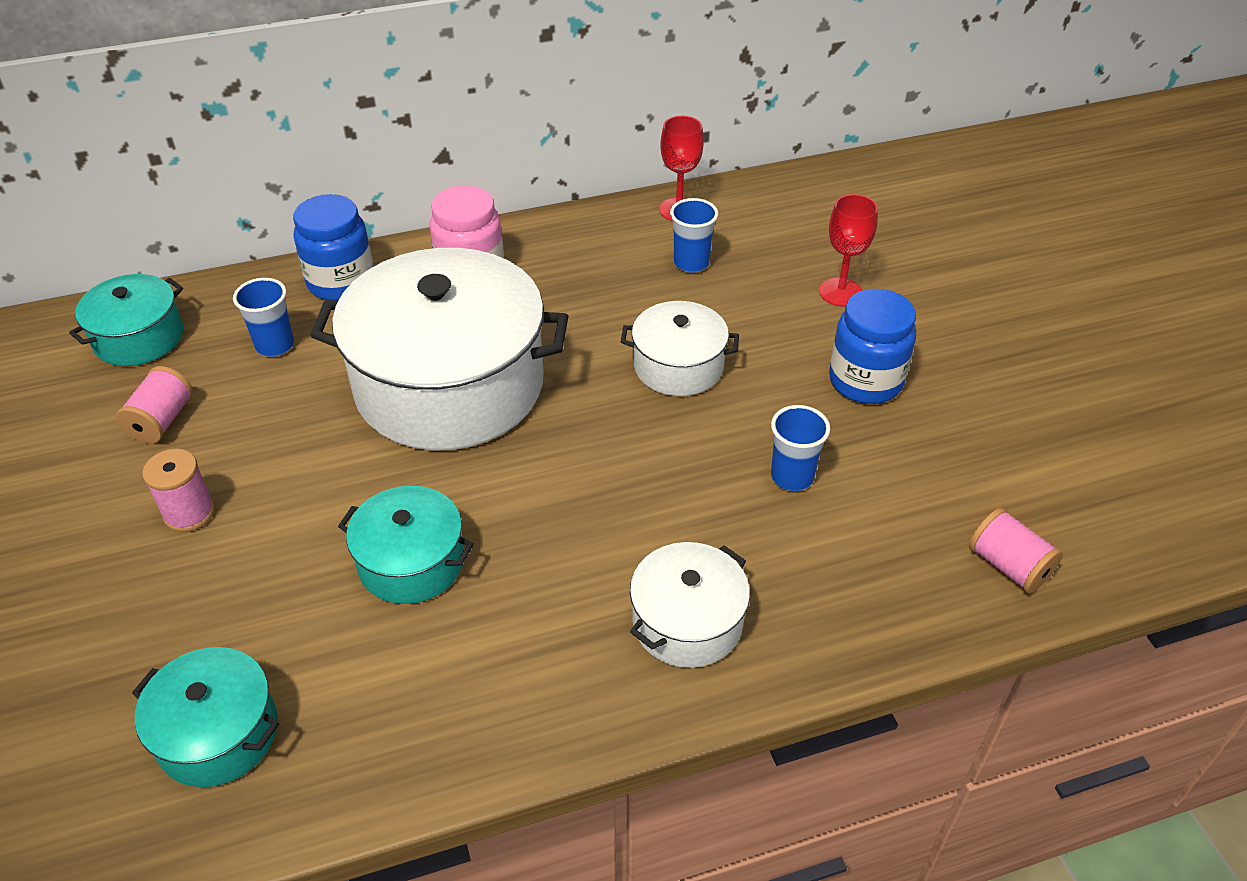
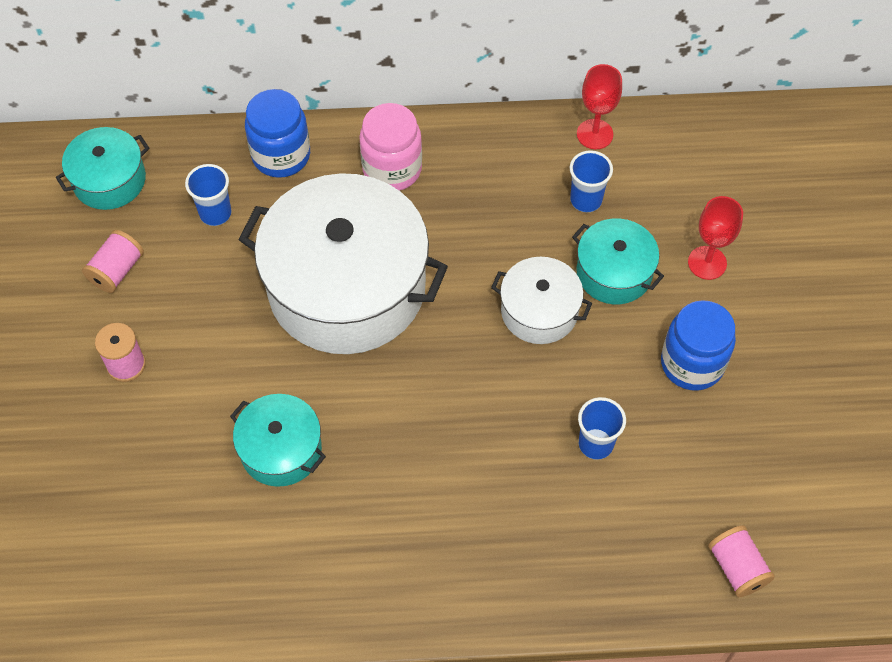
camera: 15 degrees right, 15 degrees up
turquoise pot [132,647,279,787] -> turquoise pot moved to [572,218,664,304]
white pot [630,542,750,668] -> none

